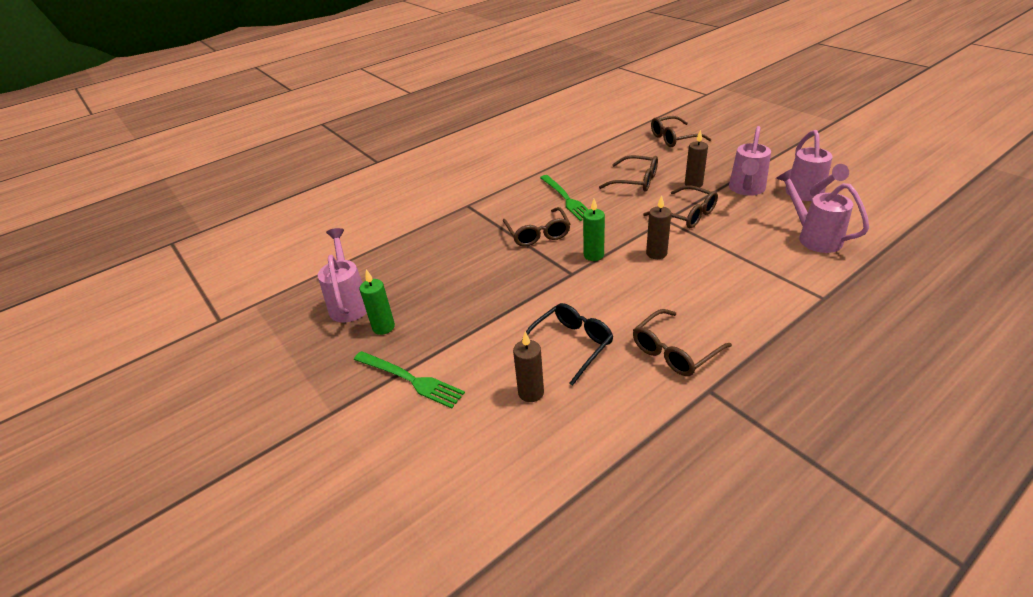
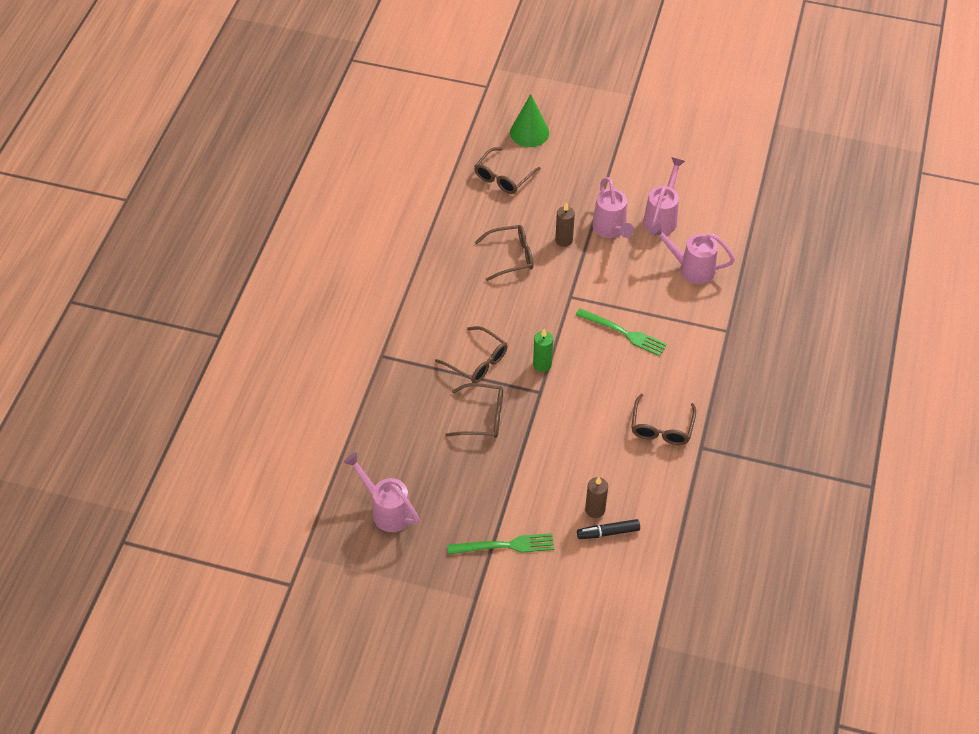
camera: 40 degrees left, 15 degrees up
green candle [360,270,395,335] -> none
black glasses [522,303,614,386] -> none
green fork [540,175,589,221] -> green fork moved to [576,308,667,356]
brown glasses [643,185,718,228] -> brown glasses moved to [445,383,503,438]
brown candle [646,196,671,259] -> none
pink watering can [786,130,849,201] -> pink watering can turned 120 degrees counterclockwise [643,157,685,235]
none -> green cone [510,94,549,147]
none -> black marker [577,519,640,539]

